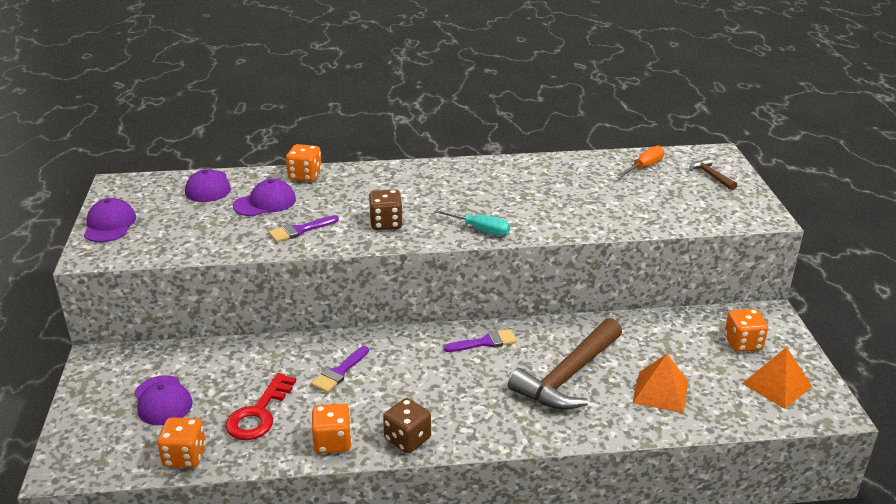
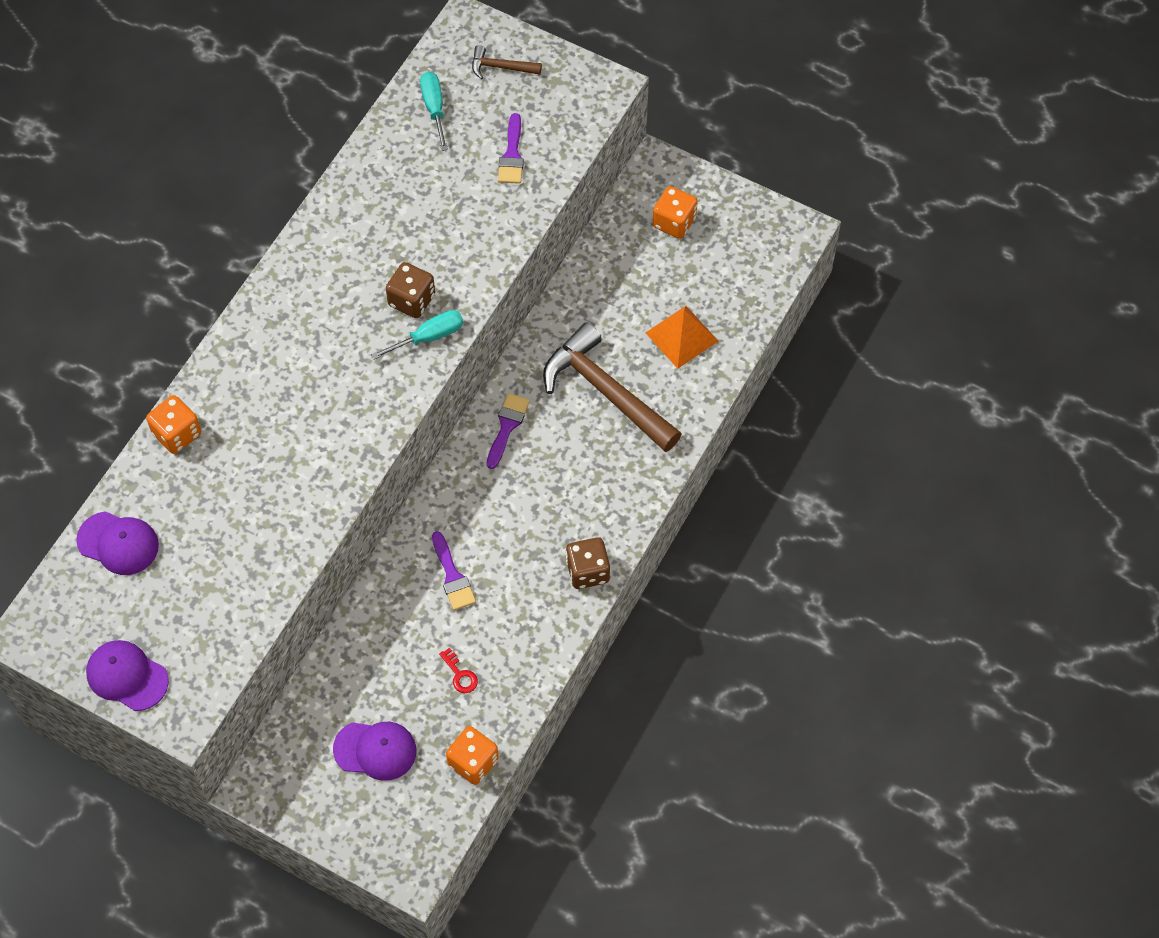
camera: 55 degrees left, 30 degrees up
red key [225,373,296,440] -> red key [439,648,478,693], size x0.48
purple cap [233,179,296,216] -> none
purple brush [268,215,339,242] -> purple brush moved to [498,113,524,184]
orange dice [312,403,352,454] -> none
brown dice [369,189,403,230] -> brown dice moved to [386,262,435,318]
brown hammer [508,318,622,410] -> brown hammer turned 150 degrees clockwise [543,322,682,452]
orange screwdriver [618,146,664,177] -> turquoise screwdriver [420,72,448,151]
orange pyramid [742,347,812,409] -> none

